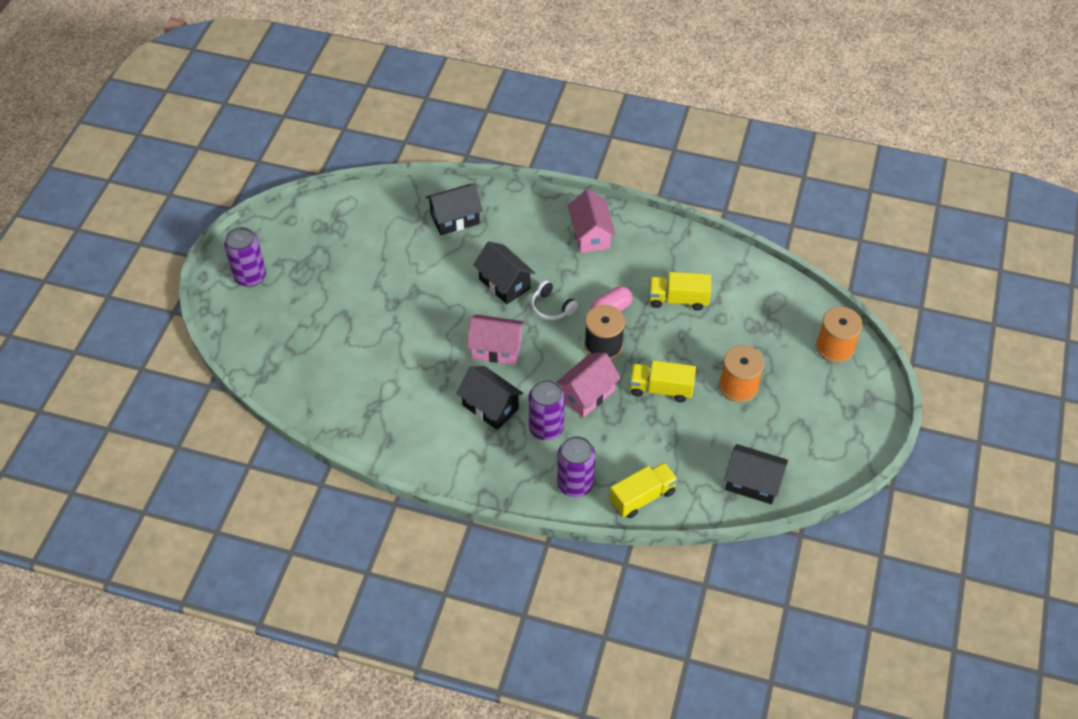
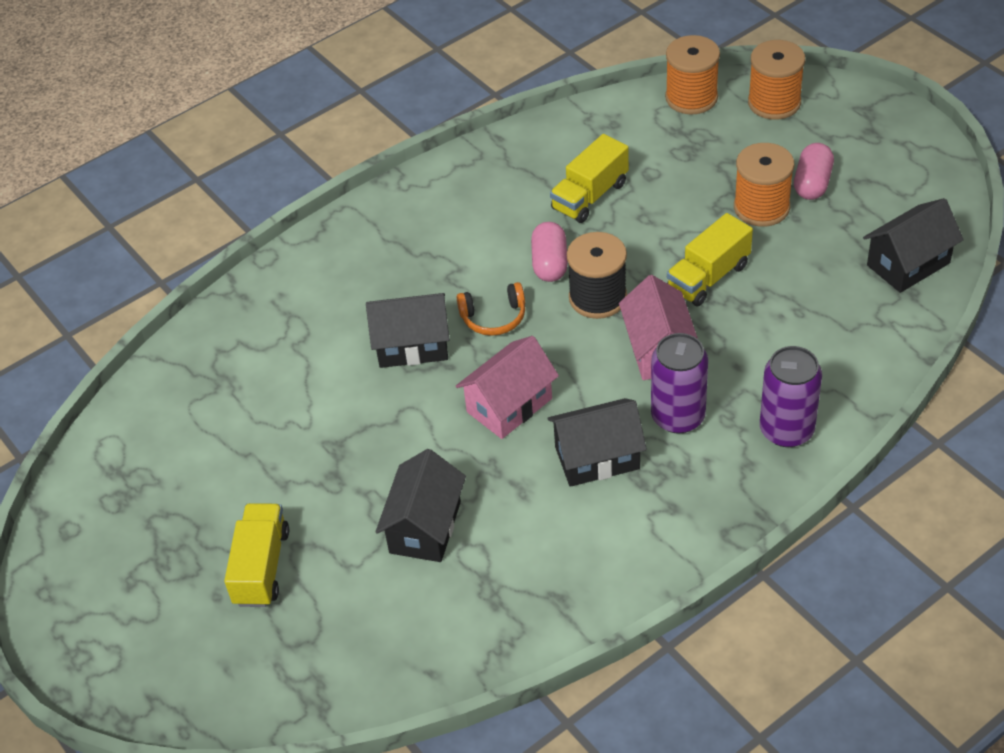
camera: 50 degrees left, 5 degrees down
purple can [224,227,266,287] -> none
black house [426,183,483,235] -> black house moved to [375,449,466,562]
white headphones [531,280,578,320] -> orange headphones [457,282,525,336]
pink house [567,189,616,253] -> none
yellow truck [609,462,678,518] -> yellow truck moved to [224,503,289,607]
none -> orange spool [665,35,720,114]
none -> pink capsule [794,143,834,200]

